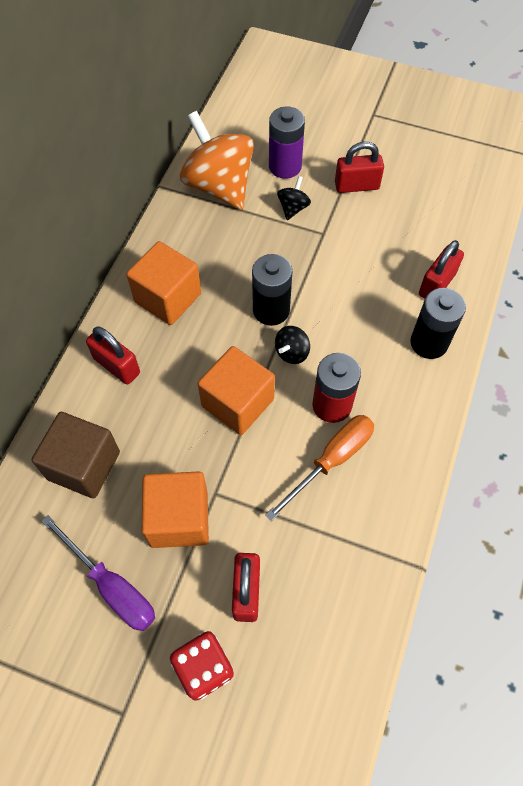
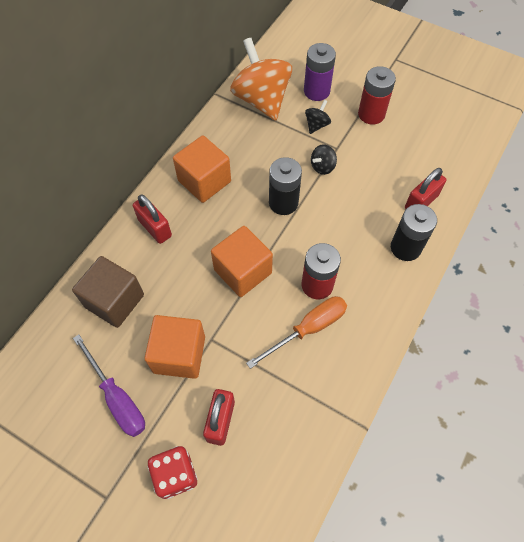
camera: 10 degrees right, 0 degrees up
black spinning top [275,326,310,364] -> black spinning top moved to [311,144,337,175]
red padlock [335,142,384,193] -> red battery [358,66,396,125]

